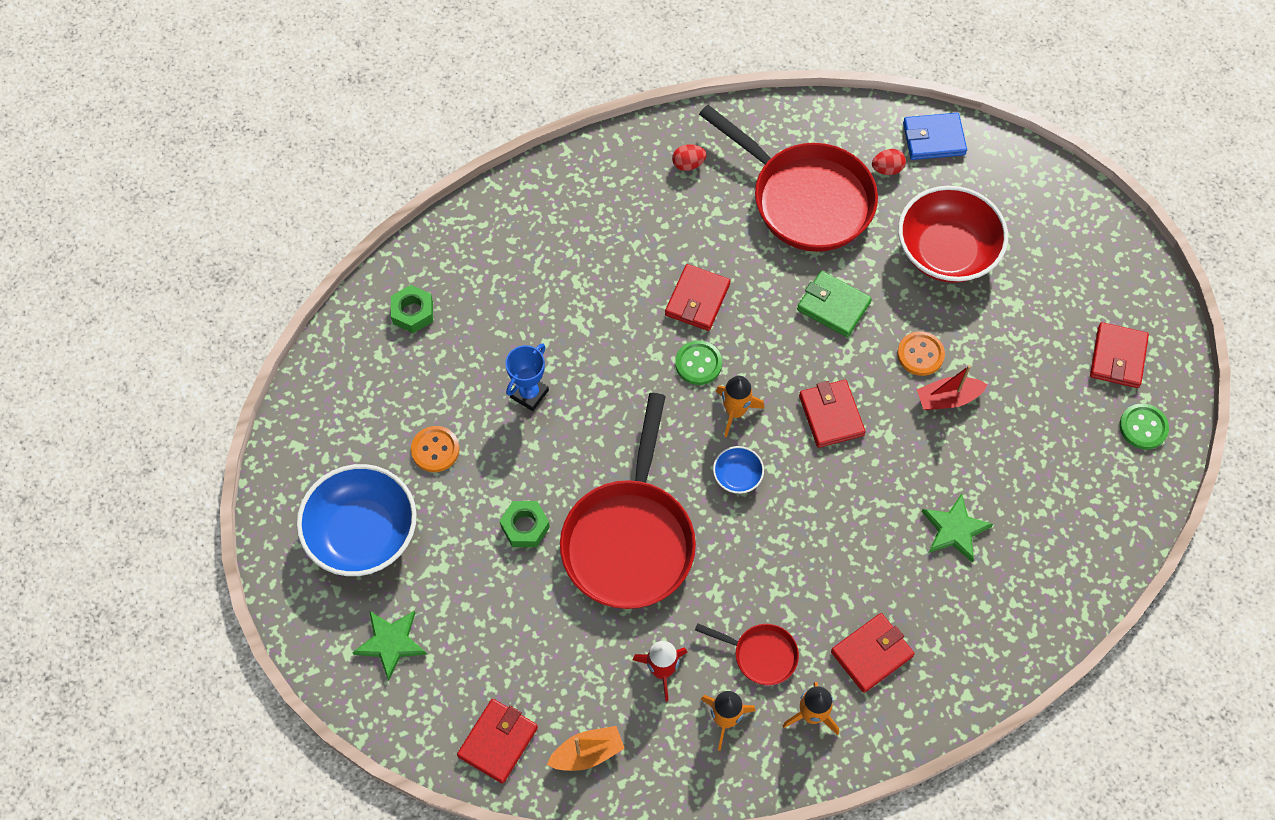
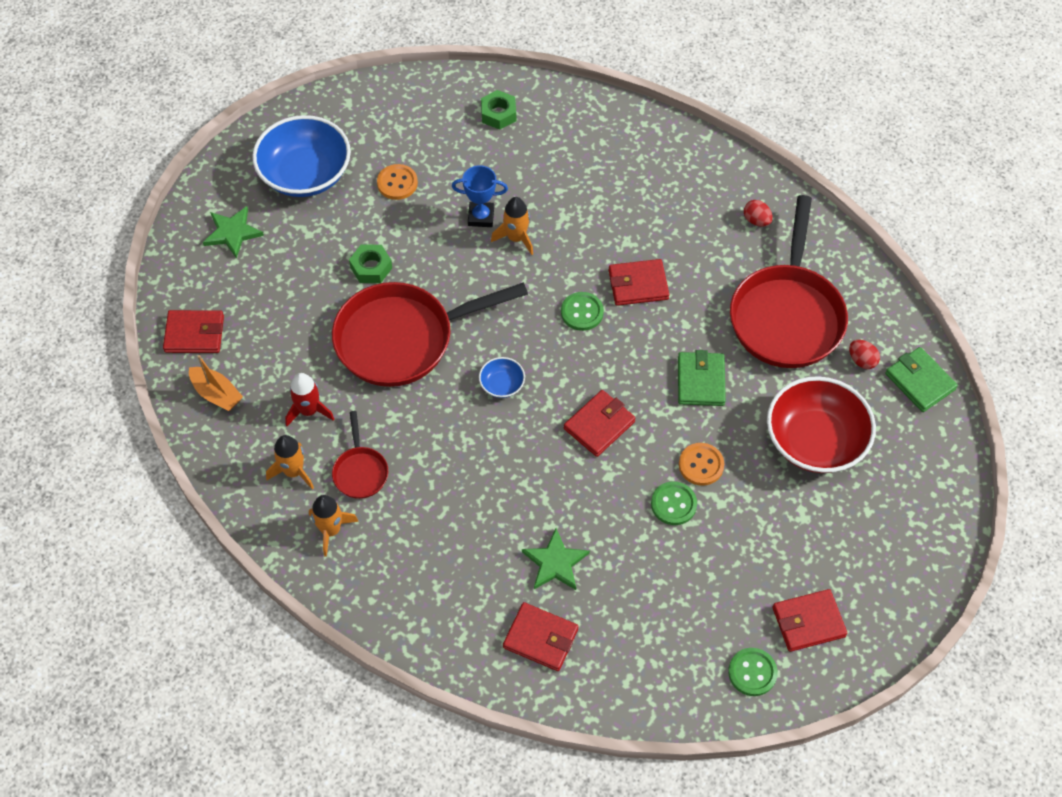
camera: 60 degrees right, 5 degrees down
orange rocket [716,376,765,437] -> orange rocket moved to [491,197,533,255]
red wallet [831,613,915,693] -> red wallet moved to [503,602,578,671]
blue wallet [903,113,967,160] -> green wallet [885,347,958,412]
red boat [917,365,988,410] -> green button [651,481,697,525]

